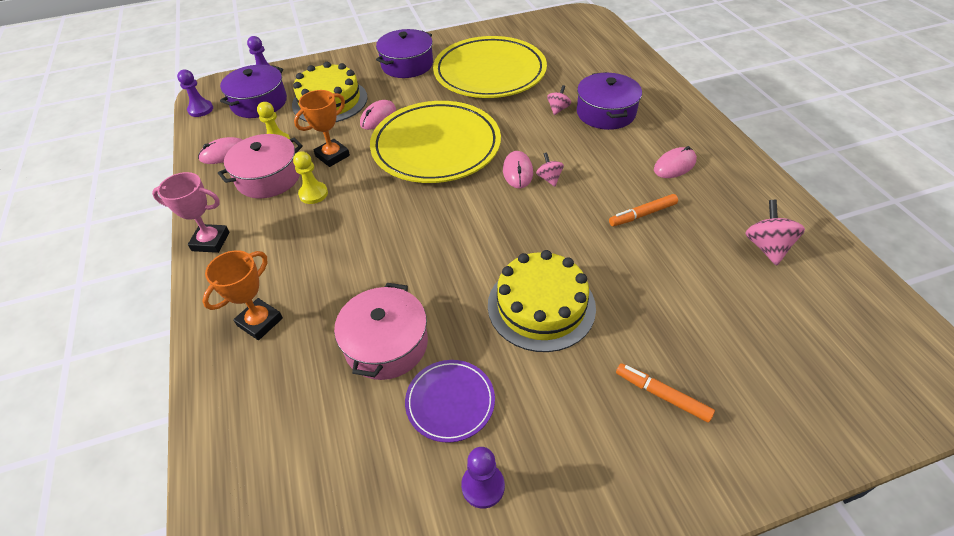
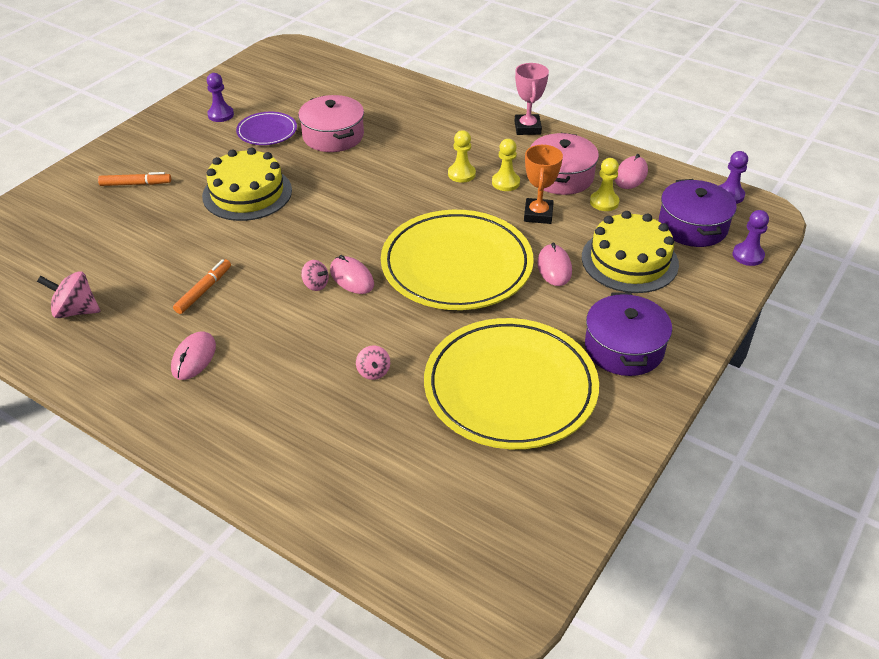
camera: 140 degrees right, 5 degrees down
pink trophy [152,172,230,253] -> pink trophy turned 60 degrees counterclockwise [514,63,549,135]
orange trophy [202,250,283,340] -> none
purple pot [577,72,642,130] -> none
pink spinning top [745,200,805,266] -> pink spinning top turned 135 degrees clockwise [37,271,100,318]
none -> yellow pawn [448,130,476,183]

